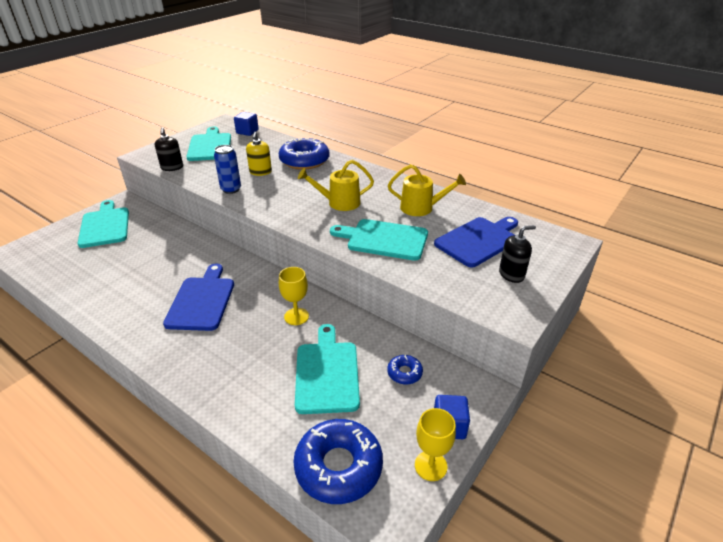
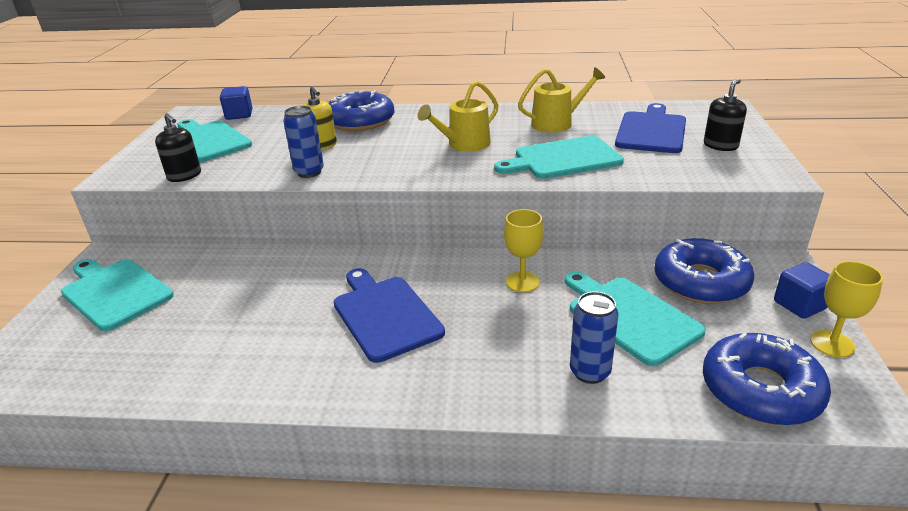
camera: 30 degrees left, 5 degrees down
blue donut [387,354,423,385] -> blue donut [654,238,754,304], size x2.10
none -> blue can [570,292,618,384]

